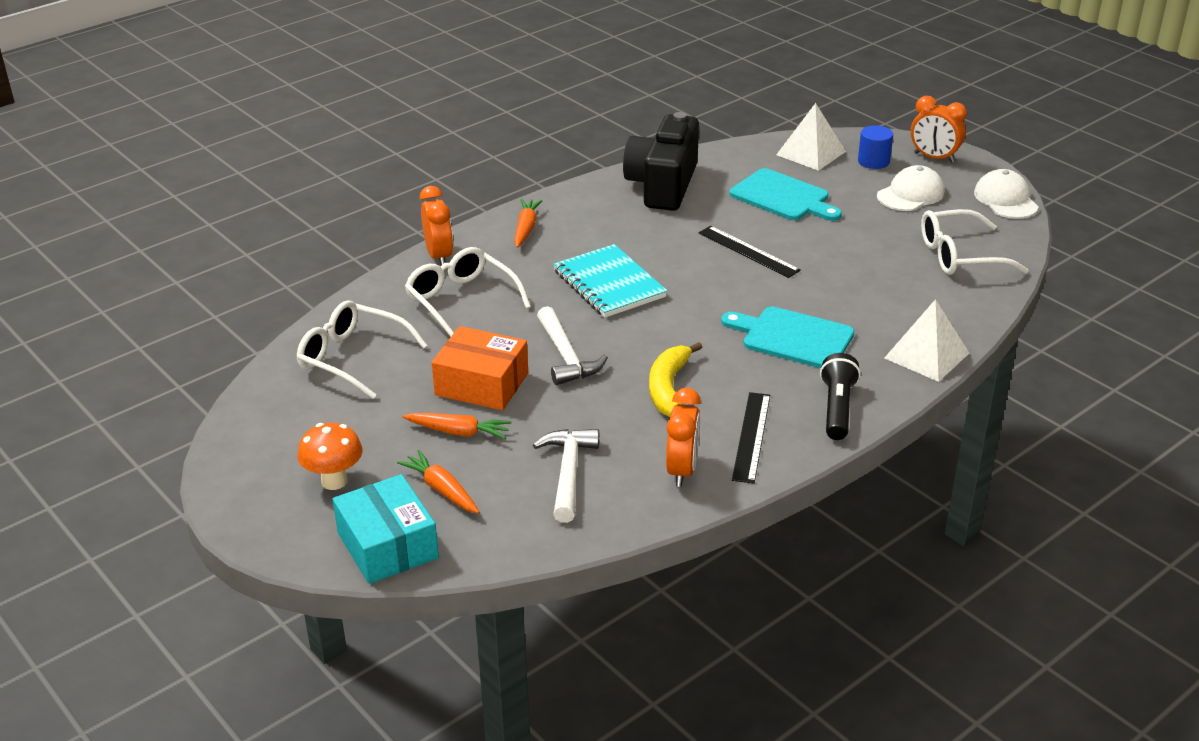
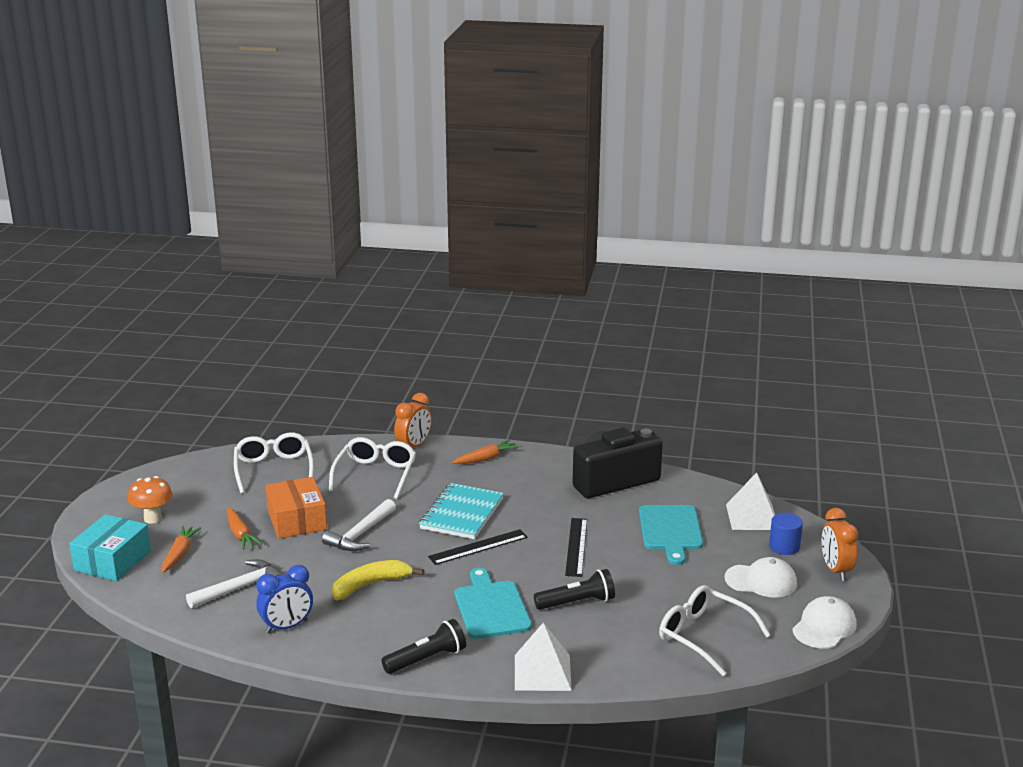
camera: 50 degrees right, 10 degrees down
orange clock [666,388,701,487] -> blue clock [256,565,313,633]
black ruler [732,392,770,484] -> black ruler moved to [428,529,528,565]
none -> black flashlight [534,569,615,610]

